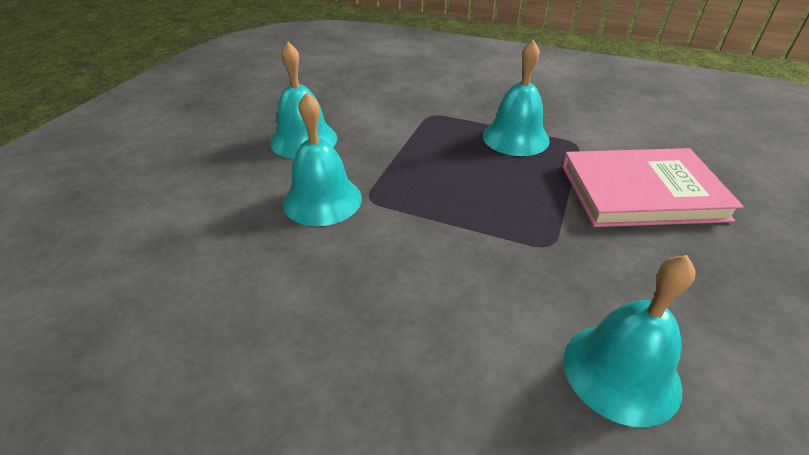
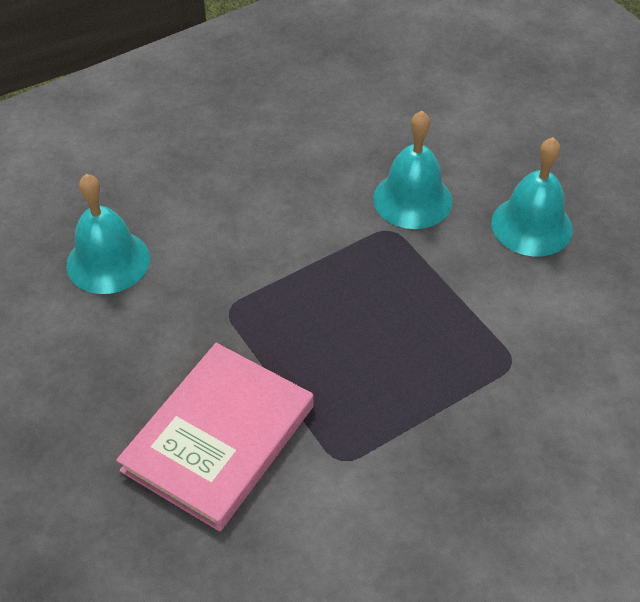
camera: 125 degrees right, 10 degrees up
turquoise bell [483,40,550,156] -> none

